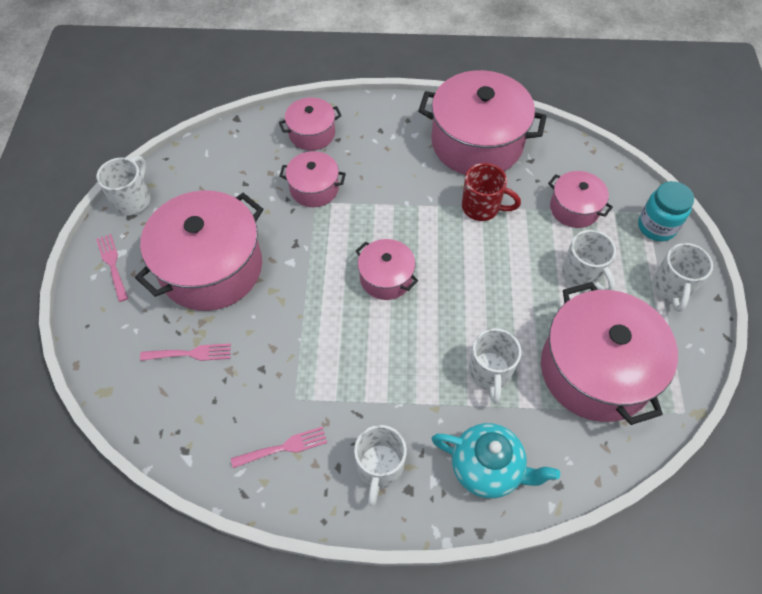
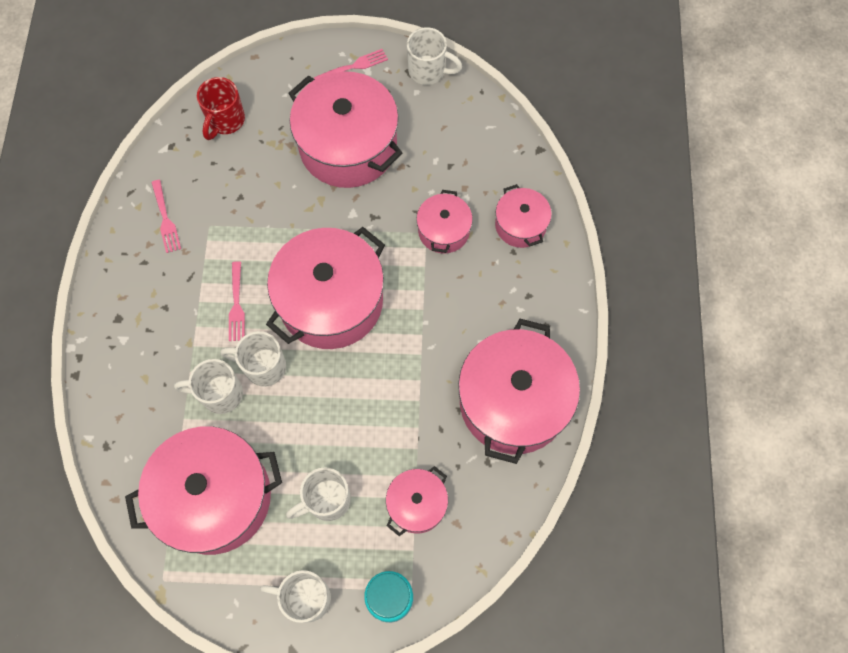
camera: 90 degrees right, 10 degrees up
pink fork [140,343,231,361] -> pink fork moved to [229,261,245,341]
white mug [354,425,407,506] -> white mug moved to [220,331,286,387]
pink pot [356,239,418,300] -> pink pot [266,227,385,349], size x1.96
turquoise teapot [431,423,560,499] -> none
red mug [462,163,521,221] -> red mug moved to [197,77,245,140]

